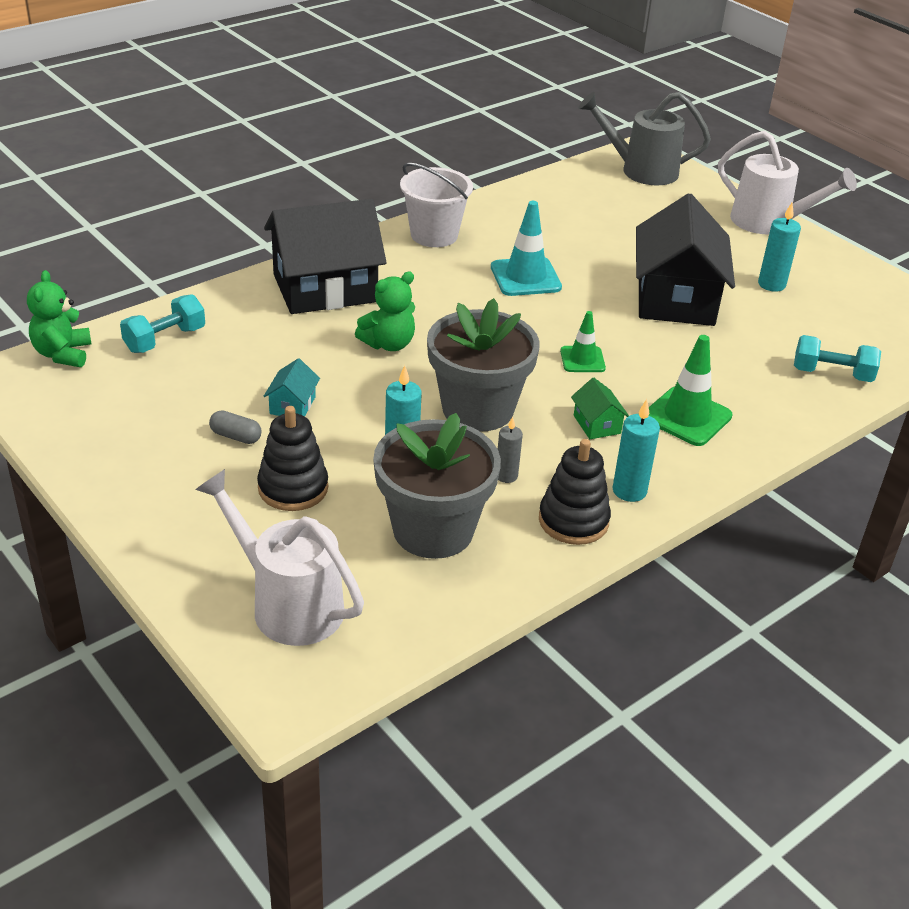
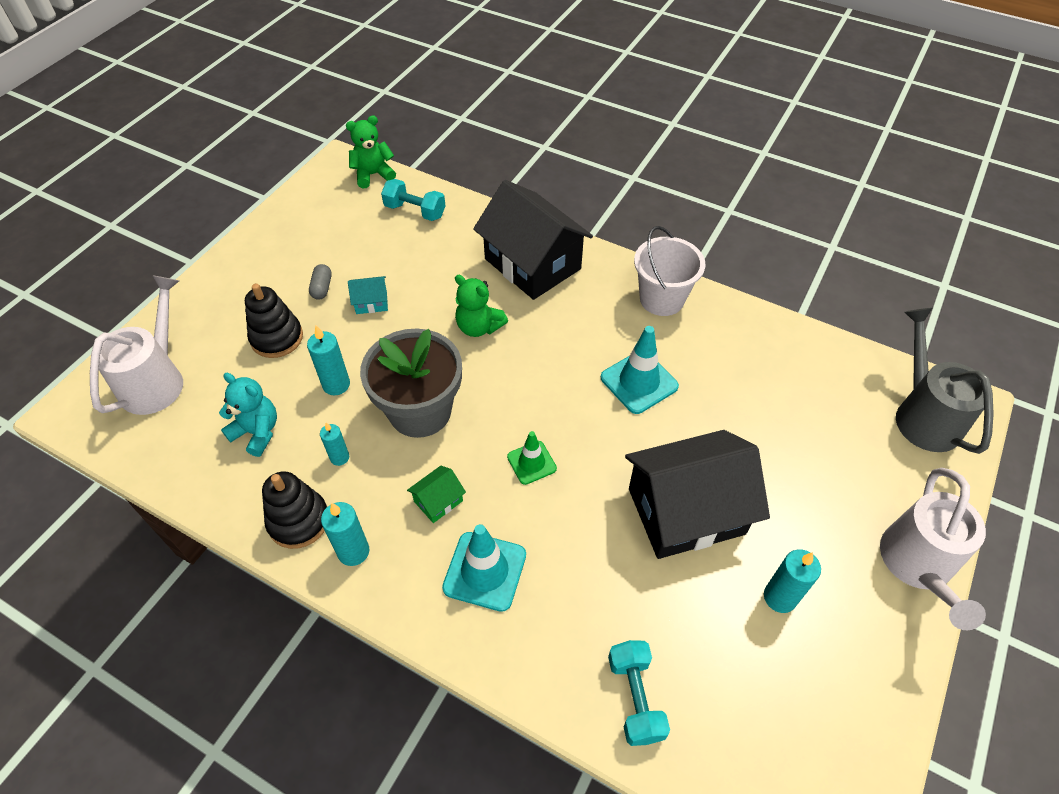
camera: 70 degrees right, 15 degrees up
grey flower pot [373,413,501,559] -> turquoise teddy bear [219,373,277,457]
grey candle [498,416,523,483] -> turquoise candle [320,423,349,466]
green traffic cone [649,335,733,446] -> turquoise traffic cone [442,524,526,612]

